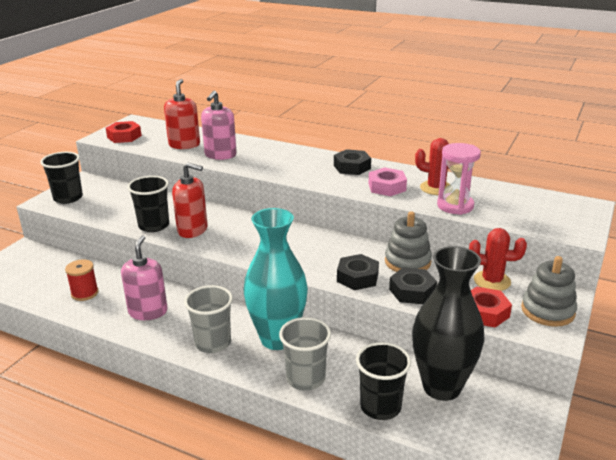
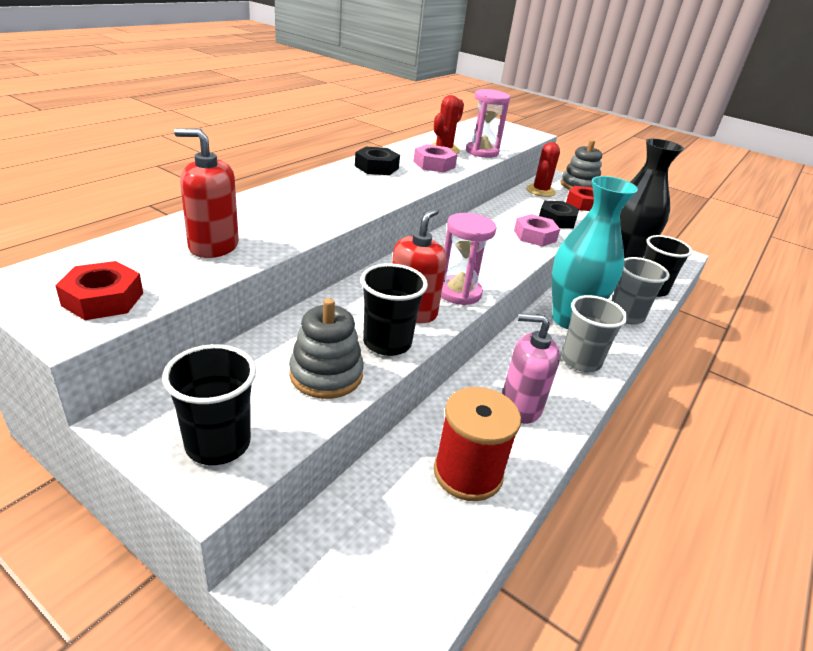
camera: 85 degrees left, 5 degrees up
red spool [65,259,99,301] -> red spool [434,387,521,501], size x1.60
pink soap dispenser [201,91,237,160] -> none
black nut [337,254,379,290] -> pink nut [514,214,560,247]
grey stacking toy [385,211,432,272] -> grey stacking toy moved to [289,298,364,399]
none -> pink hourglass [441,213,497,305]

